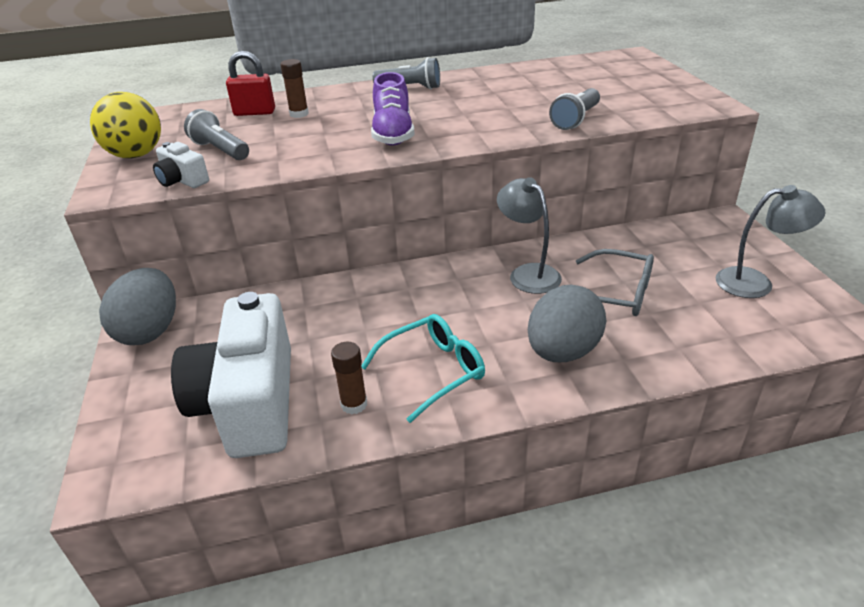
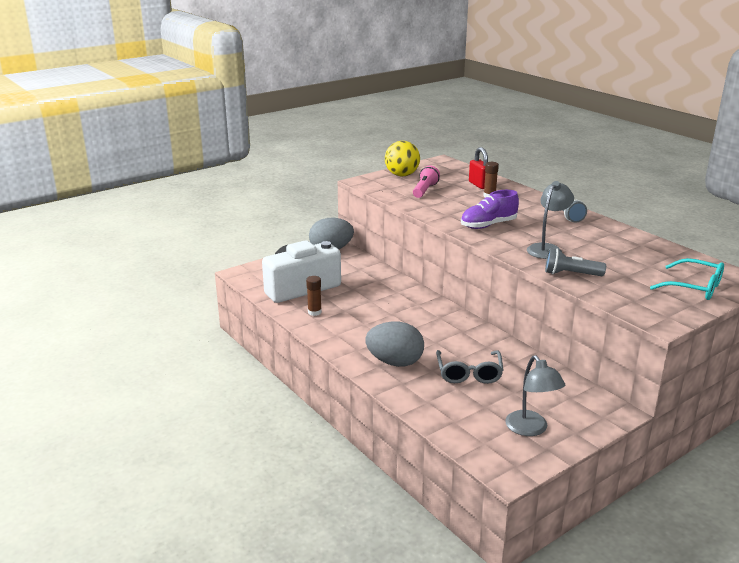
camera: 65 degrees right, 10 degrees down
white camera [153,142,209,188] -> none
grey flashlight [184,109,249,160] -> pink flashlight [413,166,440,198]
turquoise glasses [361,314,485,423] -> turquoise glasses moved to [650,258,724,300]
grey lamp [497,177,562,294] -> grey lamp moved to [527,181,574,259]

